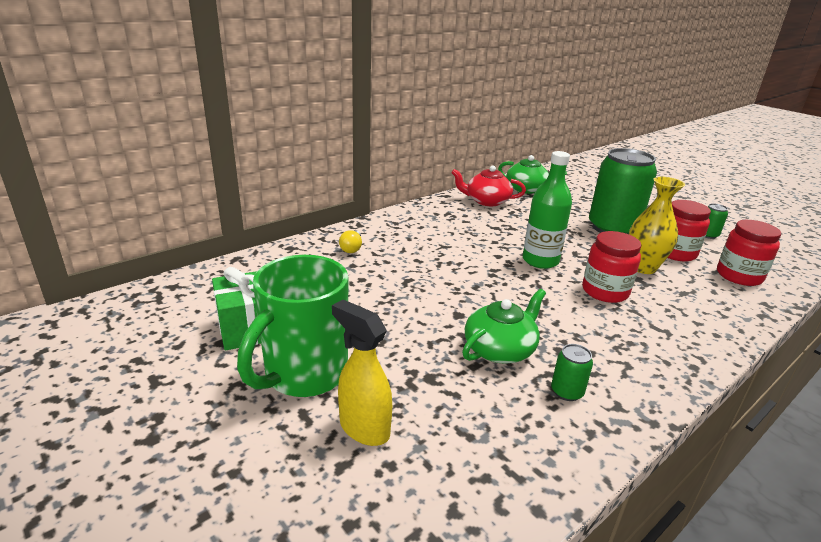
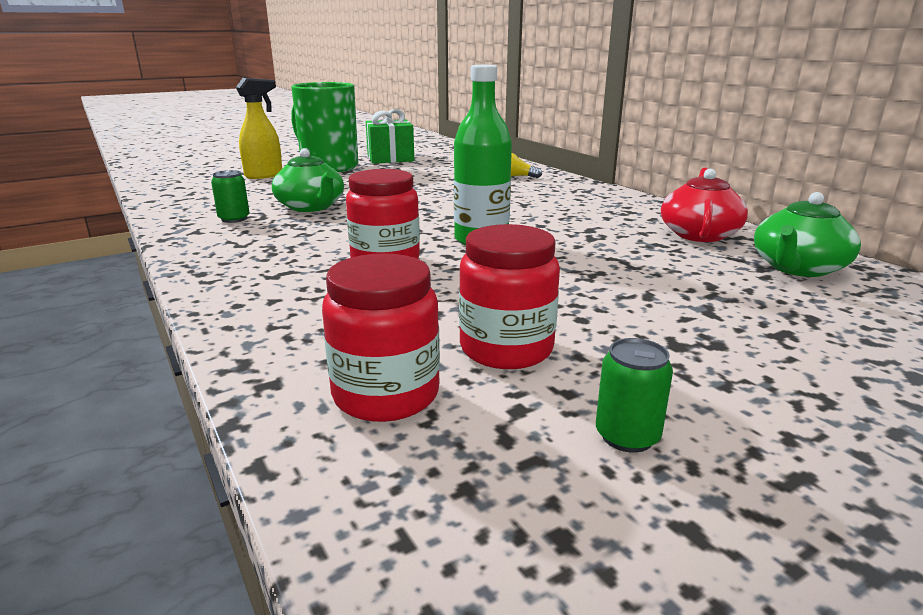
camera: 100 degrees right, 5 degrees down
green can [589,148,657,234] -> none
yellow vase [629,177,685,274] -> none

